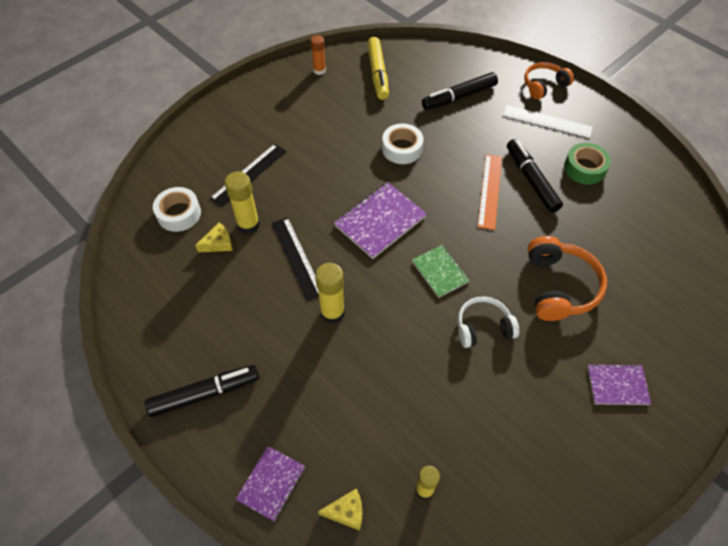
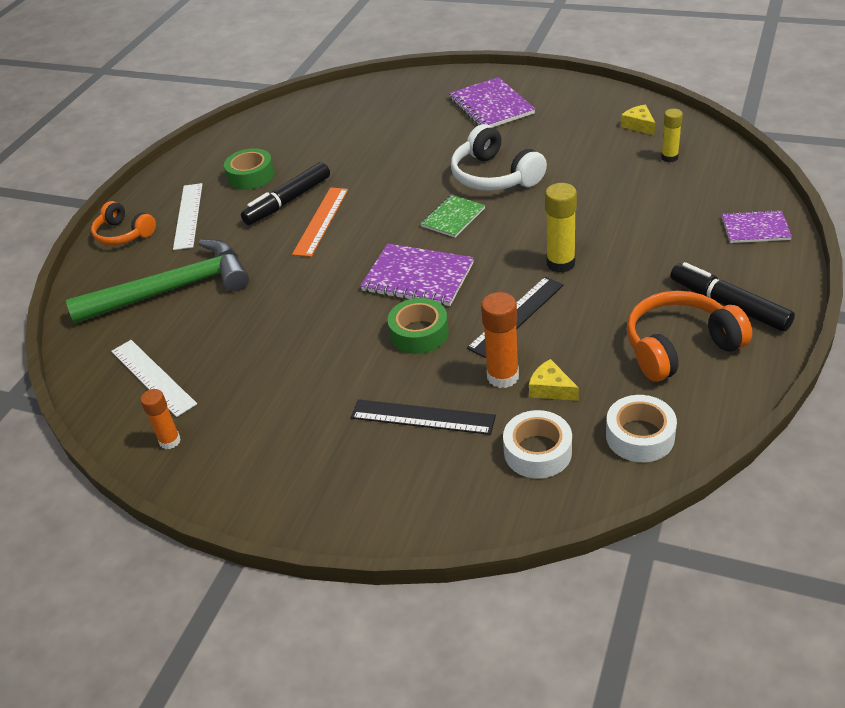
camera: 110 degrees left, 15 degrees down
yellow glue stick [224,171,260,234] -> orange glue stick [481,292,519,388]
yellow cheese [318,488,362,531] -> yellow cheese moved to [621,104,655,135]
yellow marker [367,37,389,100] -> white ruler [111,340,197,417]
white tape [382,124,424,164] -> white tape moved to [606,395,677,462]
black marker [422,72,498,110] -> green hammer [66,239,249,324]
white headphones [458,296,519,348] -> white headphones [451,124,547,191], size x1.51
orange ruler [478,154,502,230] -> orange ruler turned 60 degrees counterclockwise [292,188,348,257]
orange headphones [528,236,607,321] -> orange headphones moved to [627,291,752,382]
purple notebook [587,364,651,405] -> purple notebook [449,77,535,127], size x1.60
none -> green tape [388,298,449,354]

